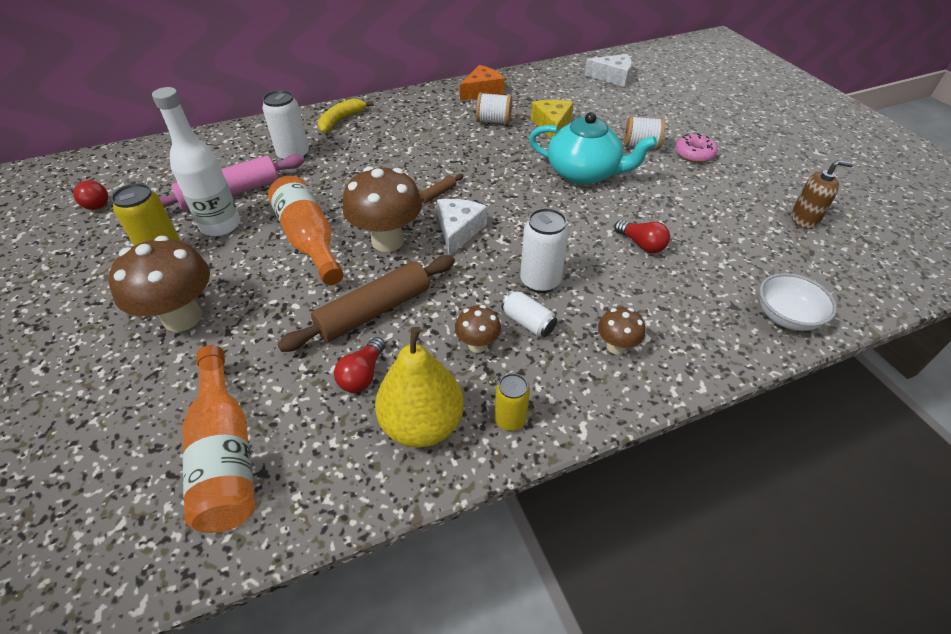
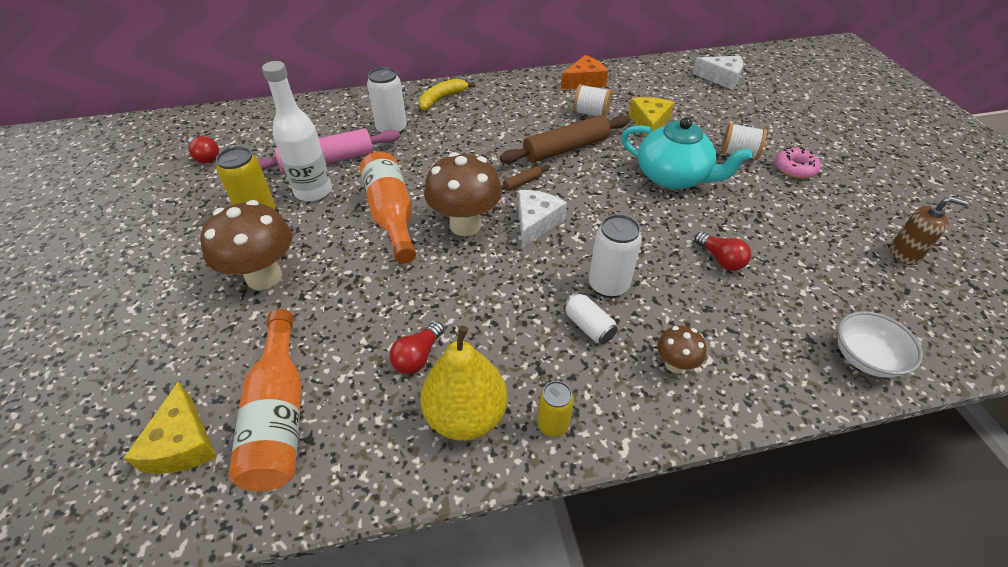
camera: 10 degrees right, 0 degrees up
brown rolling pin [277,255,455,352] -> brown rolling pin moved to [500,115,630,164]
brown mushroom [455,305,501,353] -> none
none -> yellow cheese [124,381,217,474]

